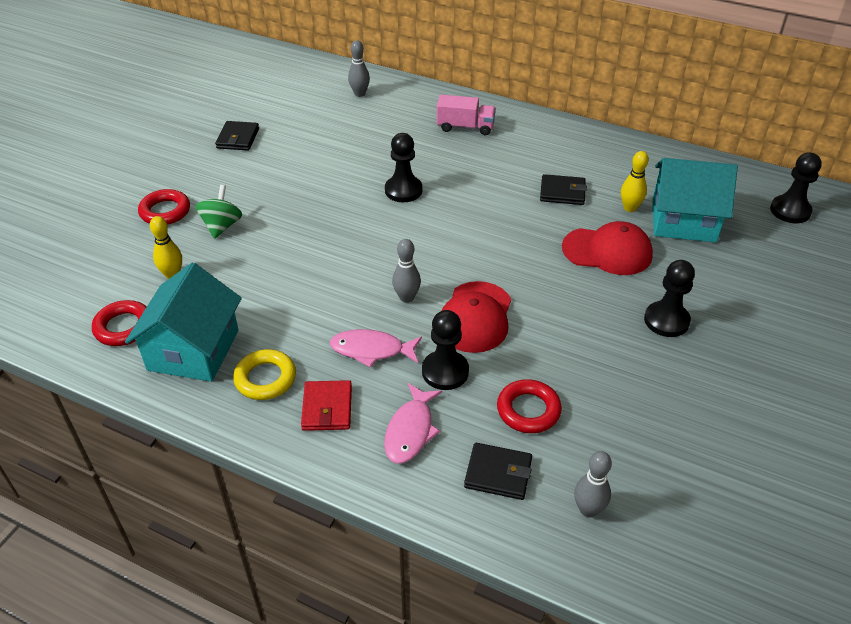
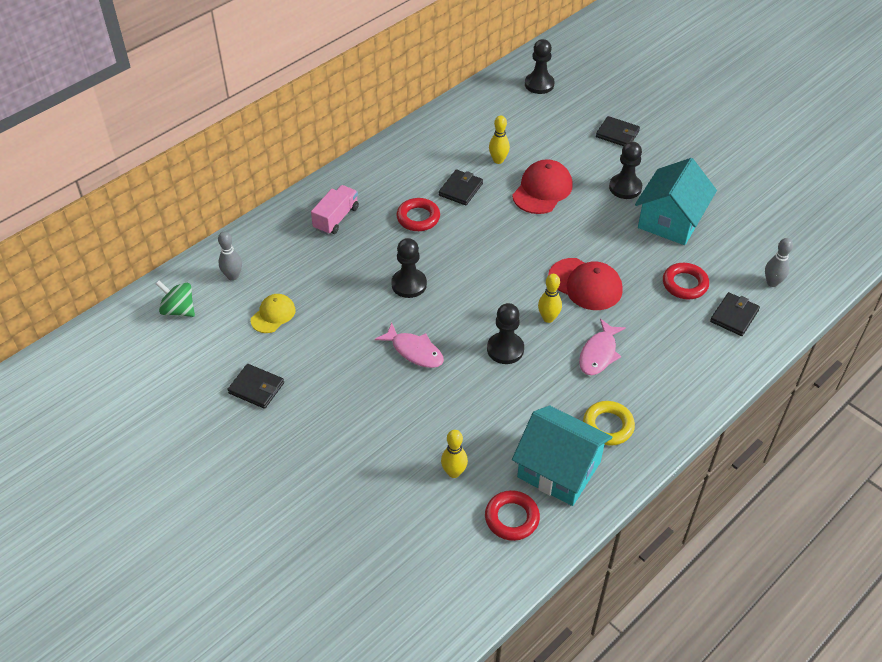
camera: 70 degrees left, 5 degrees up
red ring [138,189,190,225] -> red ring moved to [396,198,440,231]
green spinning top [195,185,242,239] -> green spinning top moved to [156,281,195,317]
red wallet [301,380,352,431] -> none
pink fish [384,383,442,463] -> pink fish moved to [375,323,444,368]
grey bowling pin [392,239,421,303] -> yellow bowling pin [538,274,562,323]
black pawn [422,310,469,390] -> black pawn moved to [487,303,524,364]
turquoise house [652,158,738,242] -> turquoise house moved to [635,158,717,245]
none -> yellow cap [251,294,295,333]
none -> black wallet [596,116,640,146]

